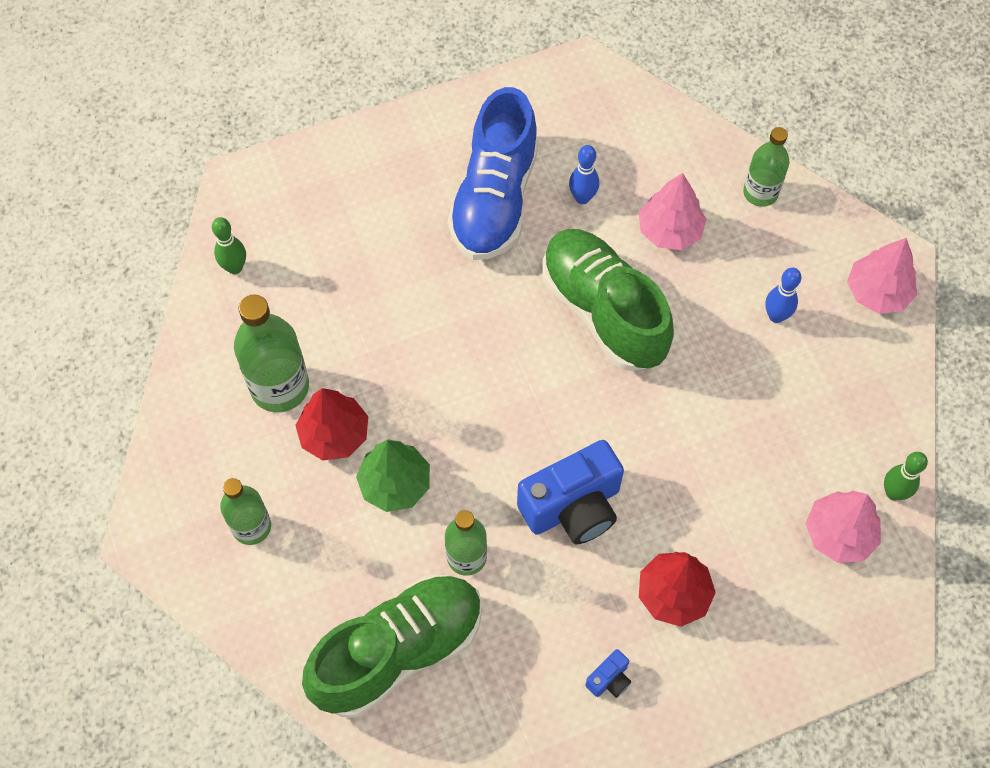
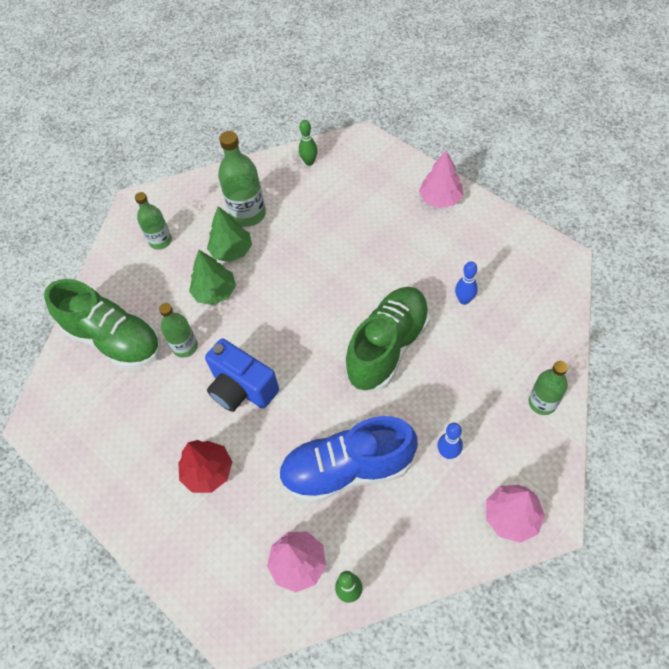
camera: 70 degrees right, 5 degrees down
red tree [295,388,368,461] -> green tree [207,206,252,262]
blue shoe [448,87,538,260] -> blue shoe moved to [278,416,418,503]
blue camera [585,649,631,698] -> none
pink tree [639,173,707,250] -> pink tree moved to [419,151,463,208]

